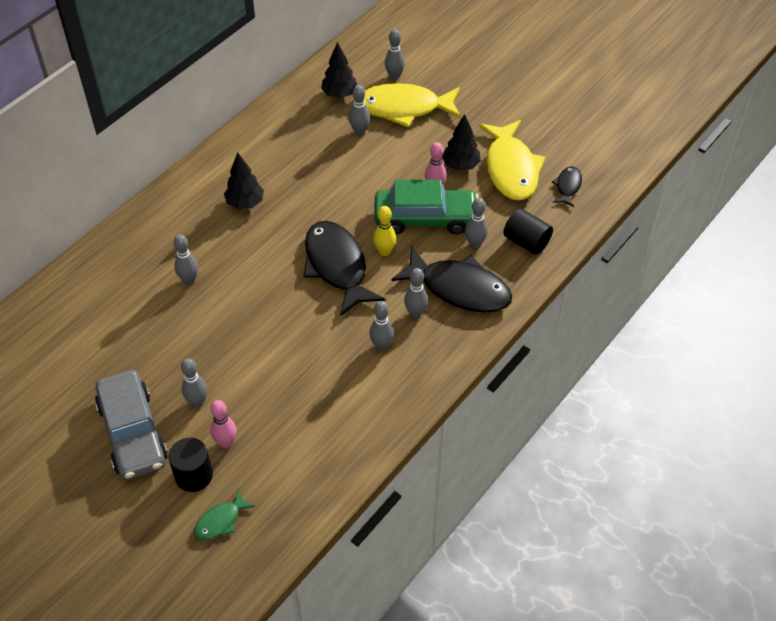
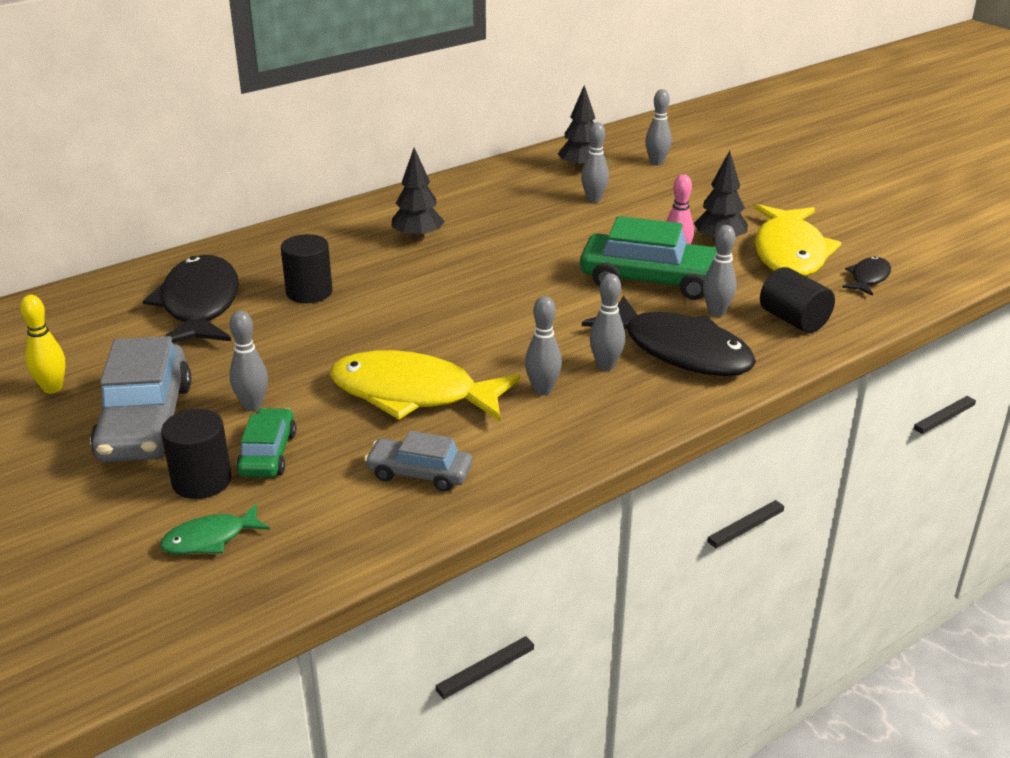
camera: 15 degrees right, 20 degrees down
grey bowling pin [174,234,198,285] -> black cylinder [281,234,332,303]
pink bowling pin [210,400,237,448] -> green car [236,408,296,478]
black fish [304,221,385,316] -> black fish moved to [143,255,239,343]
yellow fish [364,83,461,127] -> yellow fish moved to [330,350,520,421]
yellow bowling pin [373,206,396,256] -> yellow bowling pin moved to [20,295,65,394]
none -> grey car [364,431,472,492]

